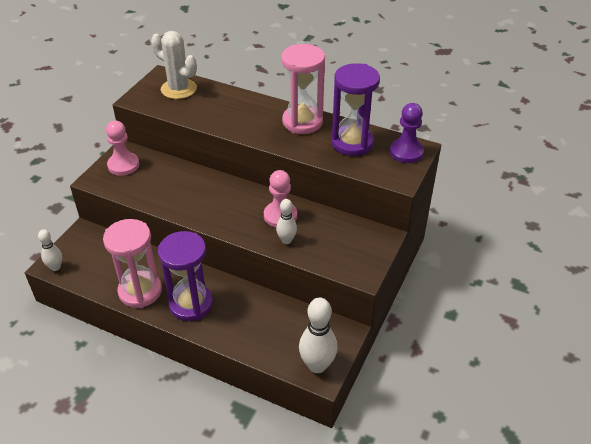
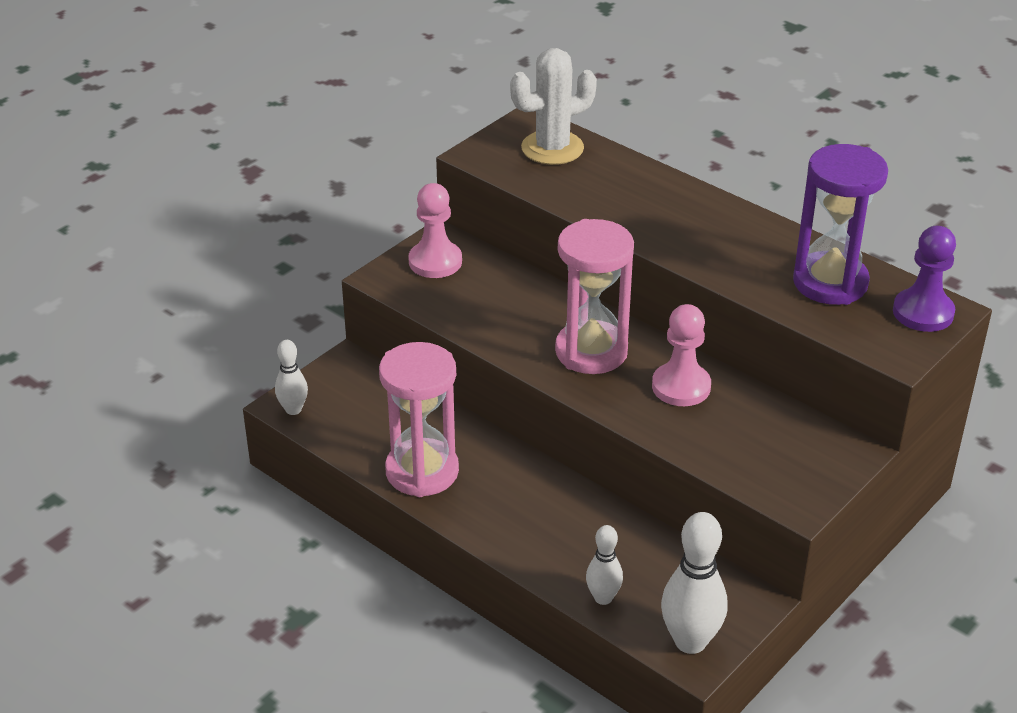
camera: 15 degrees right, 5 degrees down
white cactus [151,31,197,99] -> white cactus turned 75 degrees counterclockwise [510,48,597,165]
purple hourglass [158,231,213,321] -> none
white bowling pin [276,199,297,244] -> white bowling pin moved to [586,525,623,605]
pink hourglass [281,44,325,134] -> pink hourglass moved to [555,219,634,374]

